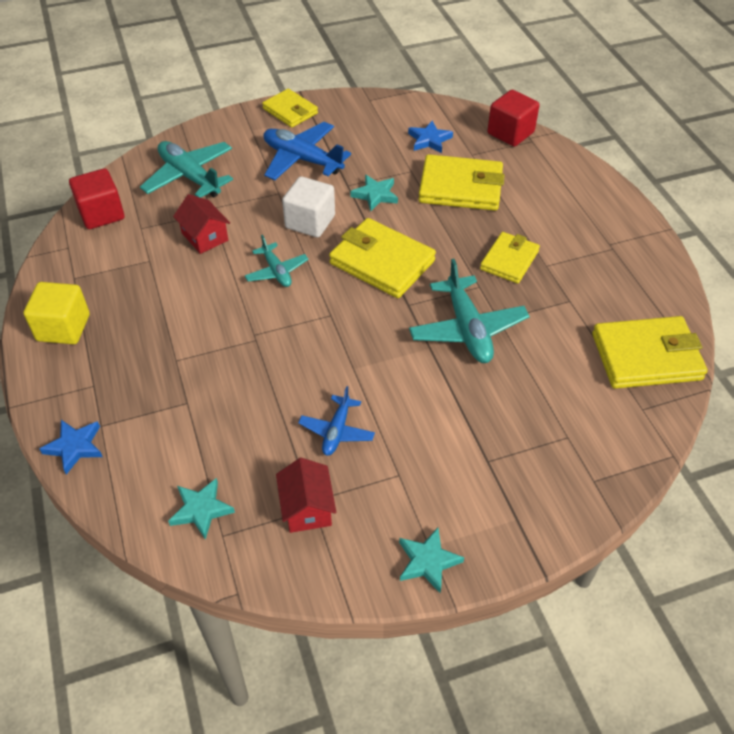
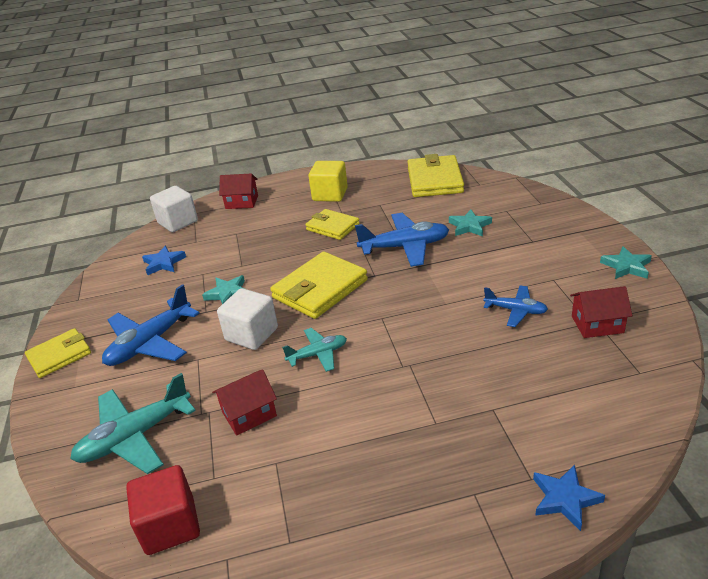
camera: 80 degrees left, 15 degrees down
yellow cube [24,282,90,344] -> yellow cube moved to [308,161,348,202]
turquoise star [168,478,235,540] -> turquoise star moved to [449,209,492,236]
turquoise plane [409,259,530,363] -> blue plane [355,213,449,267]
yellow wallet [418,154,505,211] -> none
red cube [487,90,540,147] -> white cube [150,186,198,232]
none -> red house [219,173,258,209]

